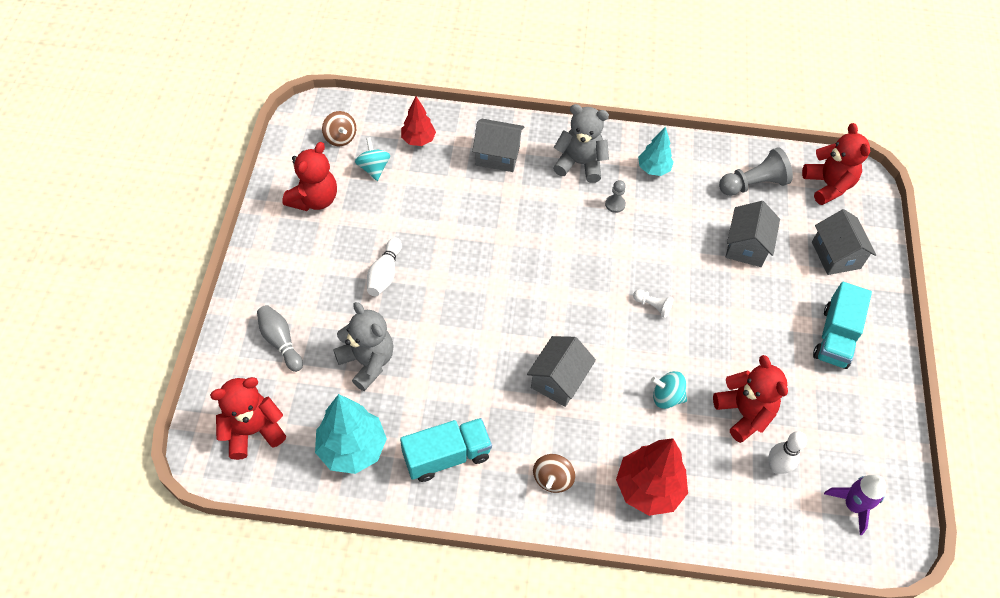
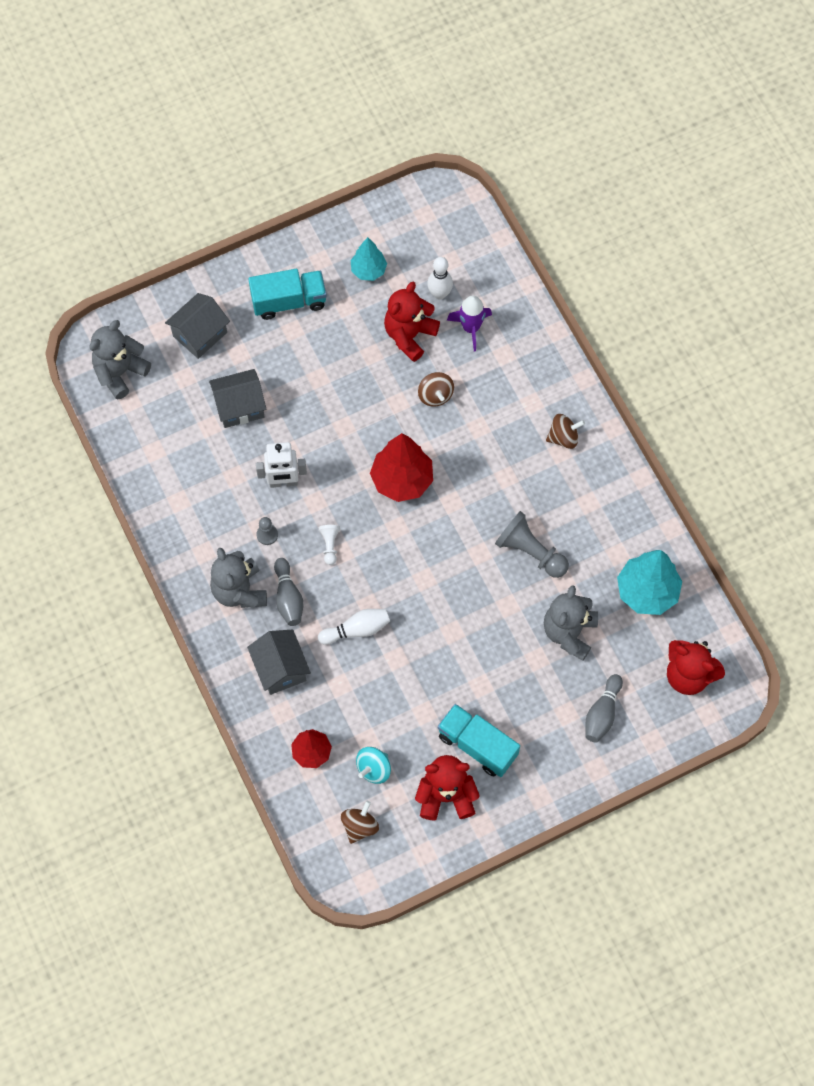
camera: 120 degrees left, 10 degrees up
white bowling pin [367,238,402,296] -> white bowling pin moved to [318,609,390,645]
turquoise truck [400,418,492,482] -> turquoise truck moved to [438,704,520,777]
grey house [527,336,596,407] -> none
red tree [616,438,688,516] -> red tree moved to [370,433,433,502]
white pawn [633,289,674,318] -> white pawn moved to [319,525,340,565]
turquoise tree [638,126,674,176] -> turquoise tree moved to [351,237,387,281]
turquoise spinning top [651,371,687,409] -> brown spinning top [418,372,454,406]
grey pawn [719,148,793,196] -> grey pawn moved to [495,511,569,578]
red teddy bear [802,123,870,205] -> grey teddy bear [89,320,151,400]
purple rocket [824,475,886,535] -> purple rocket moved to [447,296,492,351]
none -> white robot [256,442,307,488]
none -> grey bowling pin [274,558,303,626]

